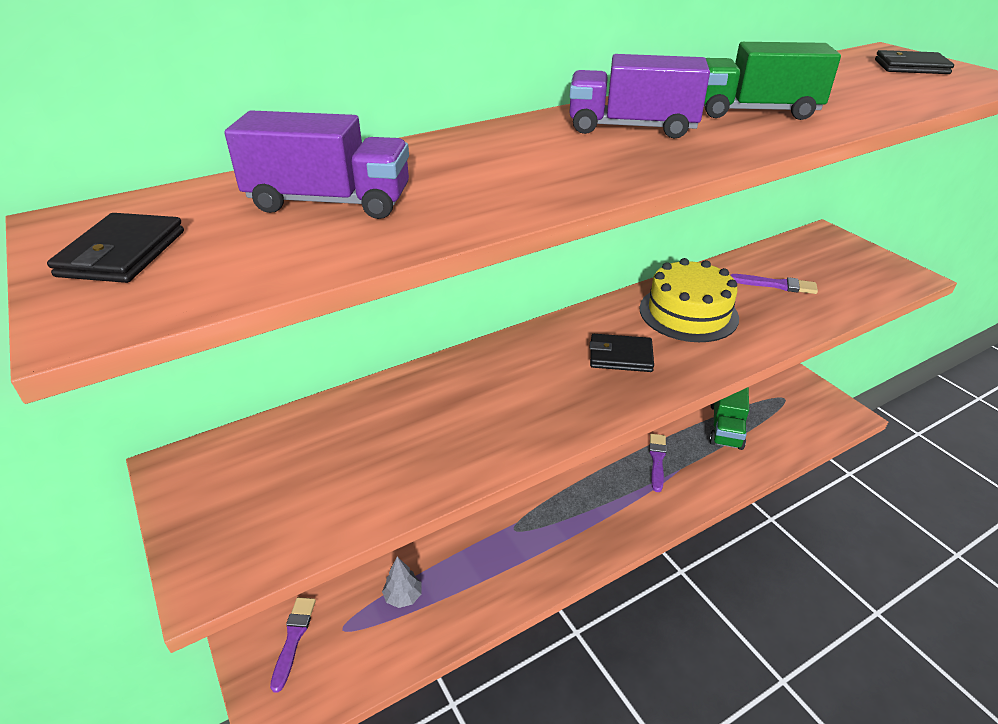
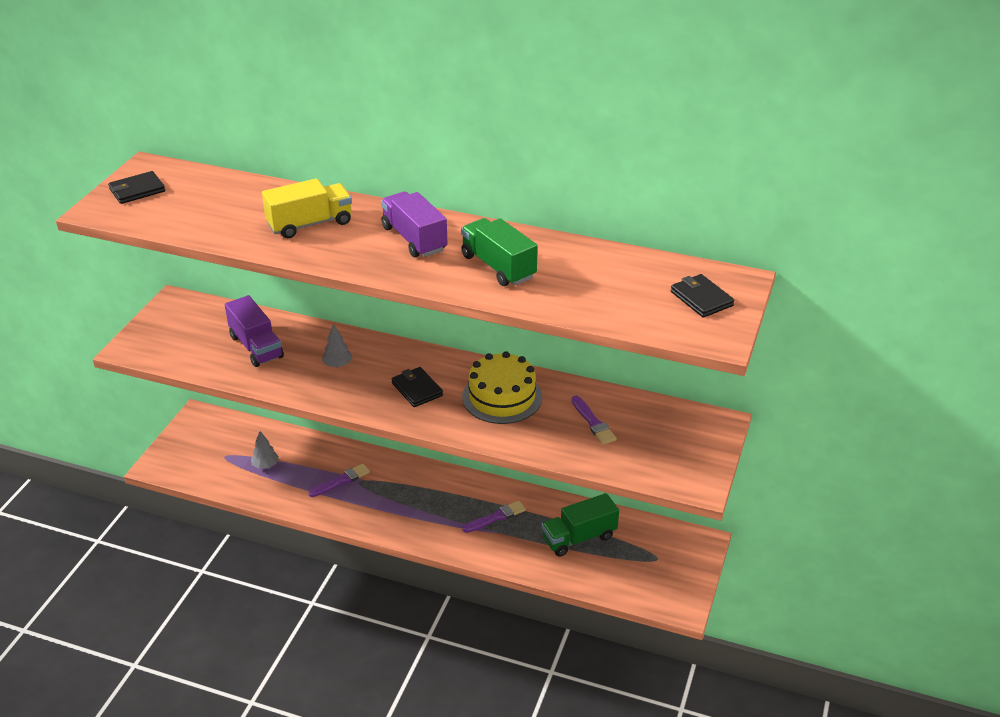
camera: 50 degrees right, 0 degrees up
purple truck [224,110,409,219] -> purple truck moved to [225,295,284,367]
purple brush [270,597,316,693] -> purple brush moved to [308,464,370,497]
none -> yellow truck [262,178,352,238]
none -> grey tree [322,323,353,367]

